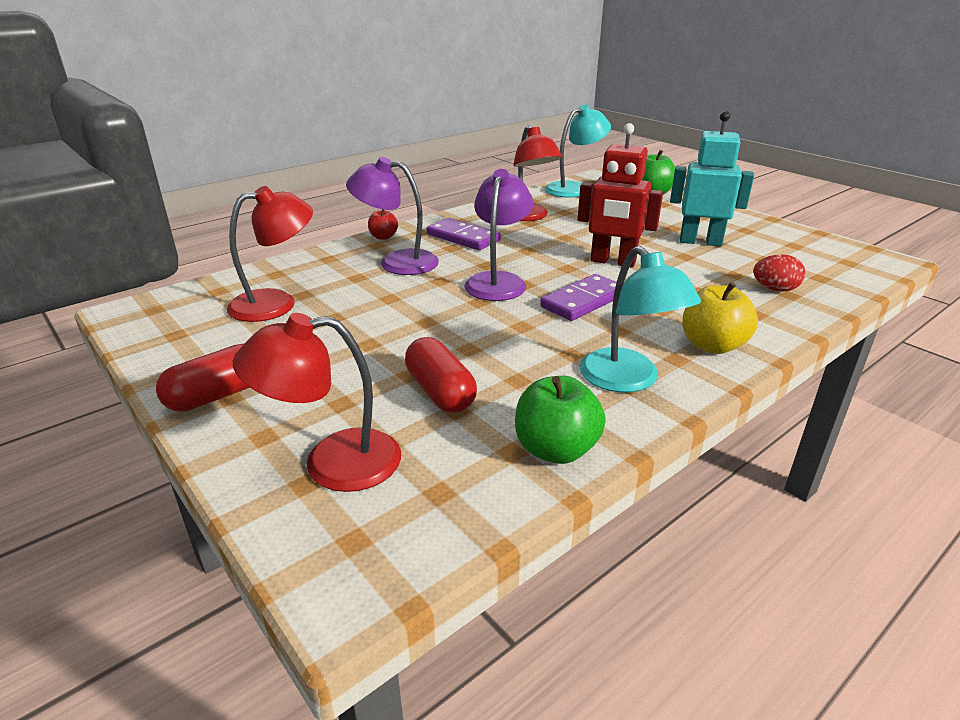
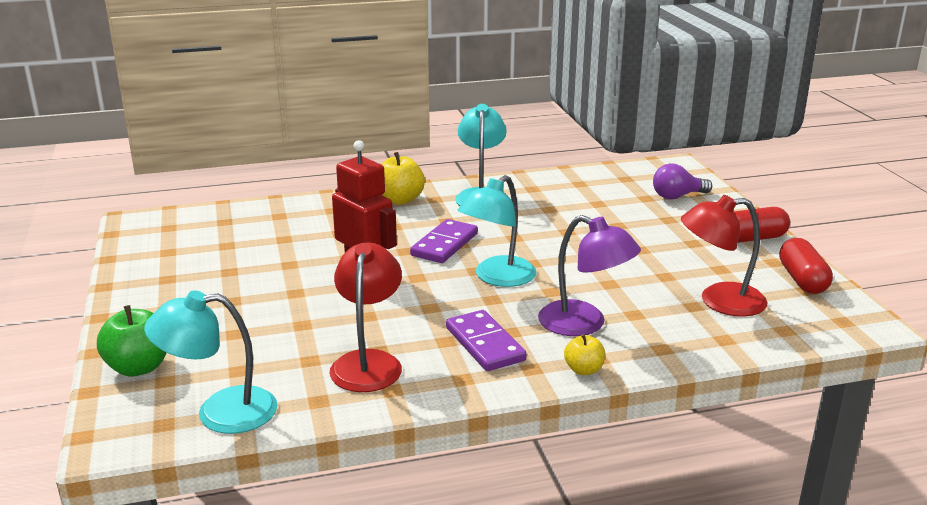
camera: 155 degrees left, 5 degrees down
red lamp [233,313,401,492] -> purple light bulb [653,163,712,199]
red apple [368,209,398,240] -> yellow apple [564,334,605,375]
red capsule [405,337,477,413] -> red capsule moved to [779,238,833,294]
purple lamp [464,169,533,301] -> turquoise lamp [458,175,536,287]
green apple [515,376,606,464] -> none
purple domino [540,274,617,321] -> purple domino turned 45 degrees counterclockwise [410,219,478,263]
turquoise robot [670,111,754,247] -> none
red egg [753,255,805,292] -> none

